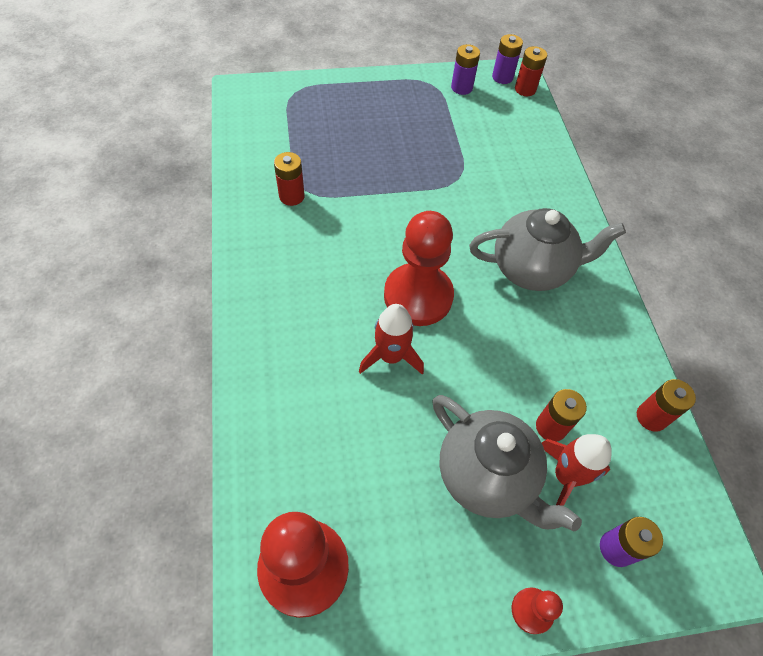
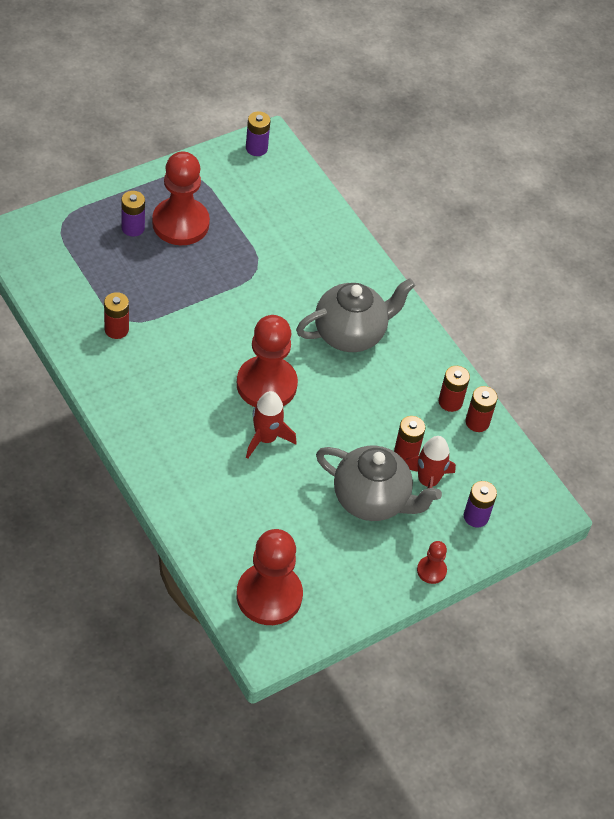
camera: 25 degrees left, 5 degrees down
purple battery [451,44,480,95] -> purple battery moved to [121,191,145,237]
red battery [515,46,547,96] -> red battery moved to [439,366,470,412]
none -> red pawn [152,151,210,245]

